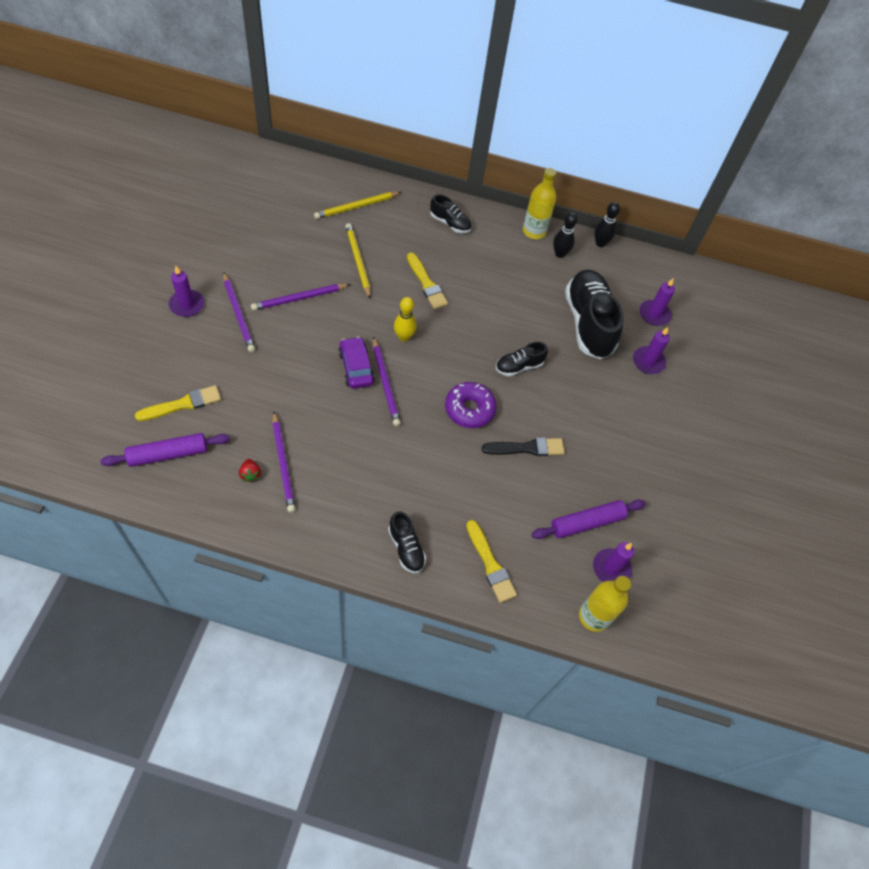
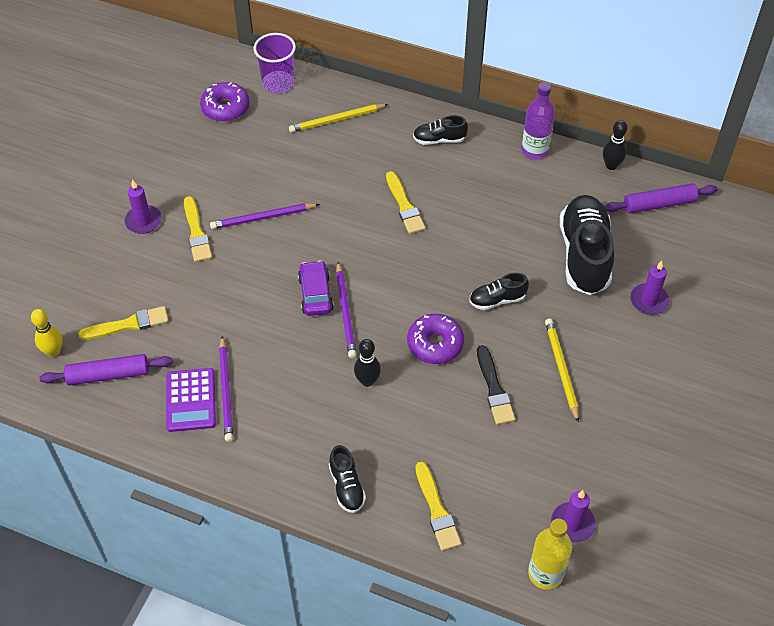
camera: 15 degrees right, 5 degrees down
purple pencil [223,272,255,352] -> yellow brush [184,196,212,262]
red strawberry [239,459,261,483] -> purple calculator [166,368,216,432]
yellow pencil [345,223,371,298] -> yellow pencil moved to [545,319,579,423]
yellow bowling pin [394,297,416,342] -> yellow bowling pin moved to [31,309,63,357]
black shoe [430,194,471,233] -> black shoe turned 135 degrees clockwise [413,115,468,145]
black brush [482,437,565,456] -> black brush turned 75 degrees clockwise [477,345,515,425]
yellow bottle [523,168,556,239] -> purple bottle [522,82,555,160]
purple rolling pin [532,500,646,539] -> purple rolling pin moved to [604,183,718,213]
black bowling pin [553,212,577,258] -> black bowling pin moved to [354,339,381,387]
purple candle [639,278,675,326] -> none
none -> purple donut [200,82,250,122]
none -> purple cup [254,33,296,93]

